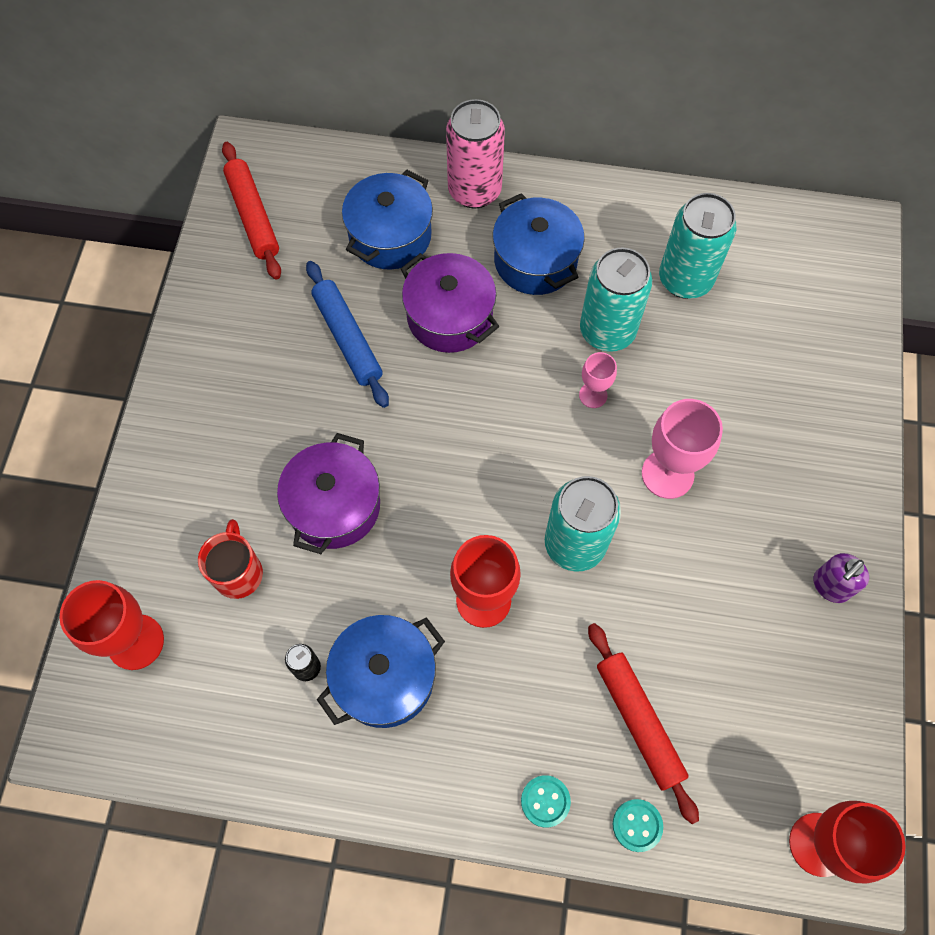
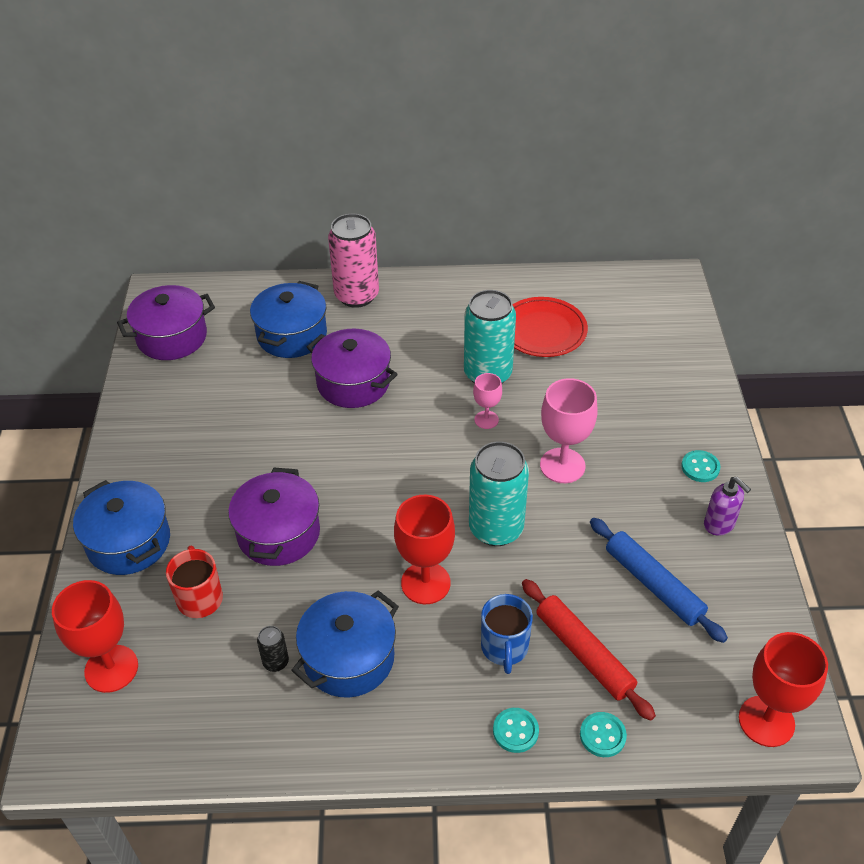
camera: 10 degrees left, 20 degrees down
red rolling pin [222,142,281,280] -> purple pot [117,285,215,360]
blue rolling pin [306,261,389,408] -> blue rolling pin moved to [590,518,728,643]
blue pot [493,193,585,295] -> blue pot moved to [73,480,170,575]
turquoise can [659,193,737,299] -> red plate [512,297,588,357]
purple soap dispenser [813,553,869,603] -> purple soap dispenser turned 75 degrees counterclockwise [704,477,751,536]
none -> blue mug [481,594,533,674]
none -> turquoise button [681,450,721,482]

